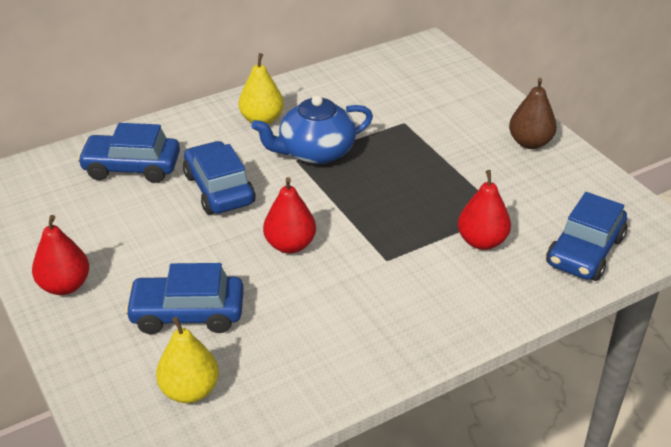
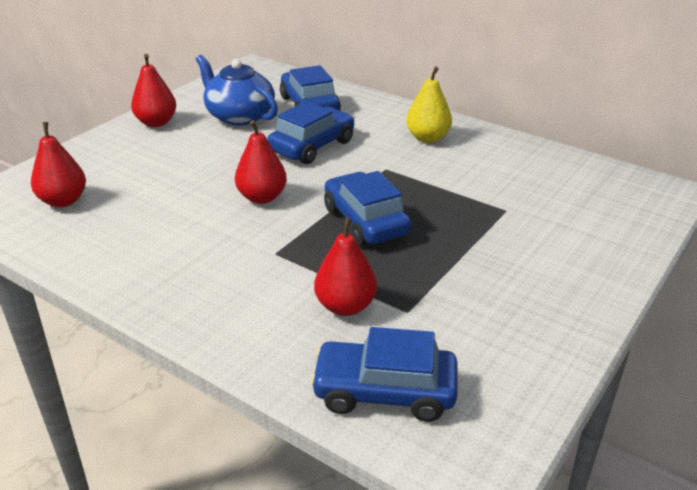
camera: 65 degrees right, 5 degrees down
blue car [125,263,244,334] -> blue car moved to [324,171,411,246]
yellow pear [156,317,219,403] -> red pear [31,122,86,207]
blue teapot [251,95,373,164] -> blue teapot moved to [196,55,278,126]
brown pear [509,78,557,149] -> none

